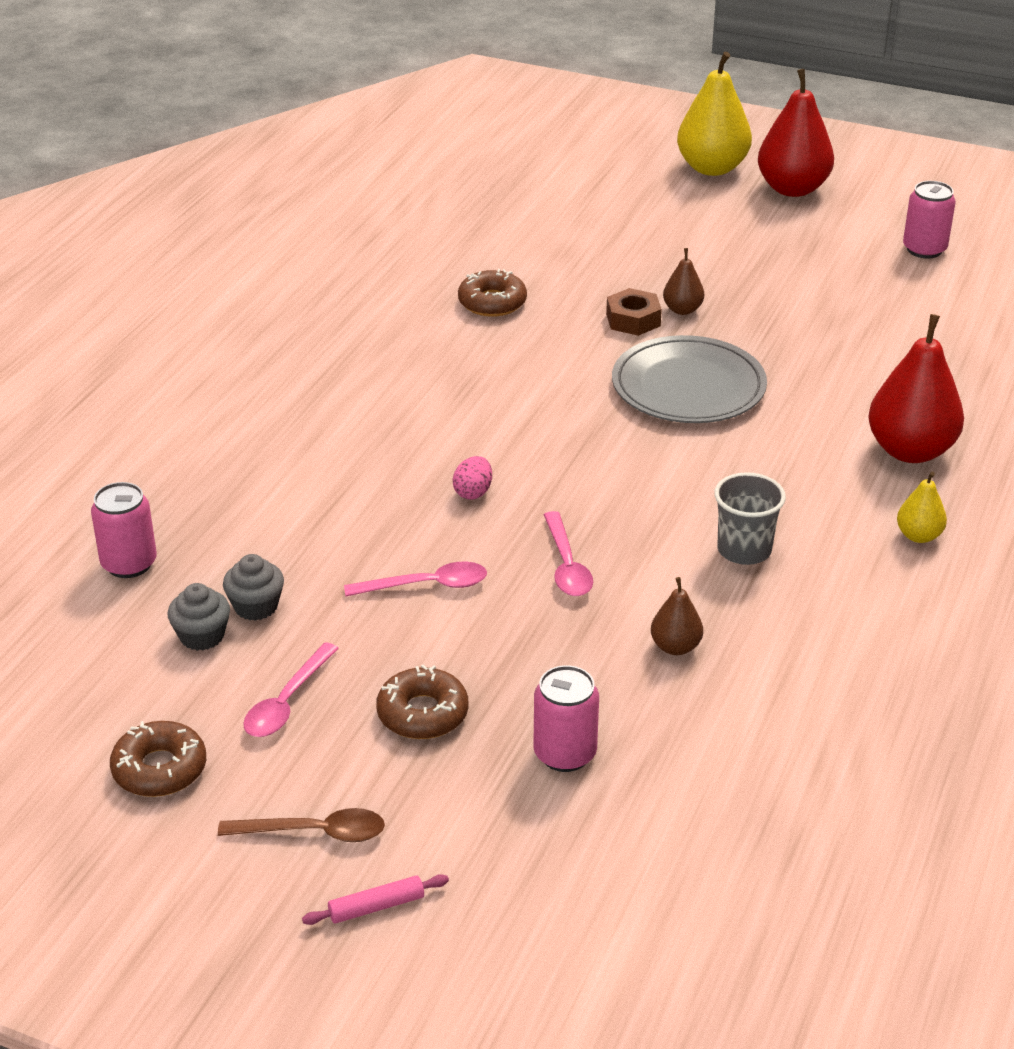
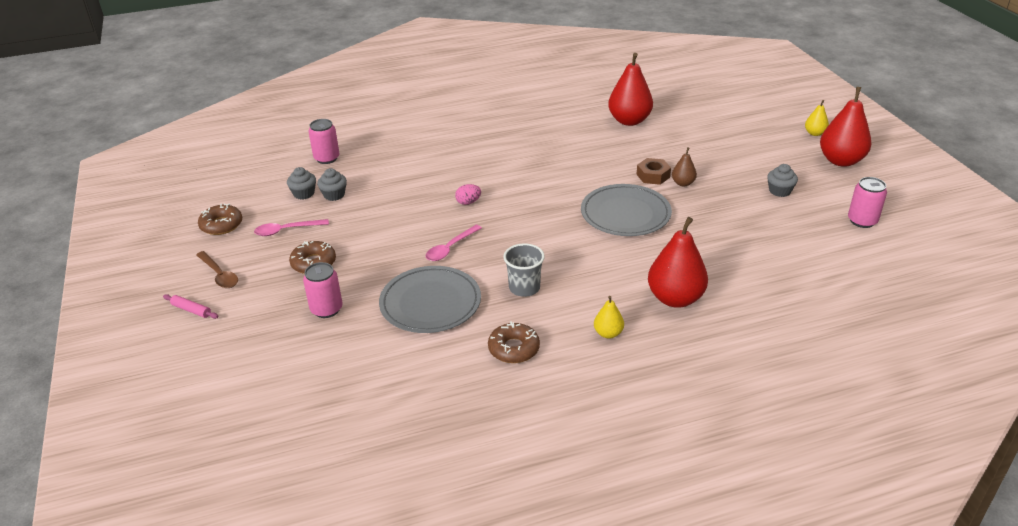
camera: 50 degrees right, 0 degrees up
pink spoon [344,562,487,596] -> none
brown donut [458,269,527,317] -> brown donut moved to [488,321,540,363]
brown pear [651,577,703,655] -> grey plate [379,266,481,333]
yellow pear [677,52,752,176] -> yellow pear [805,100,829,136], size x0.49
none -> red pear [608,53,653,126]
none -> grey cupcake [767,164,798,197]

